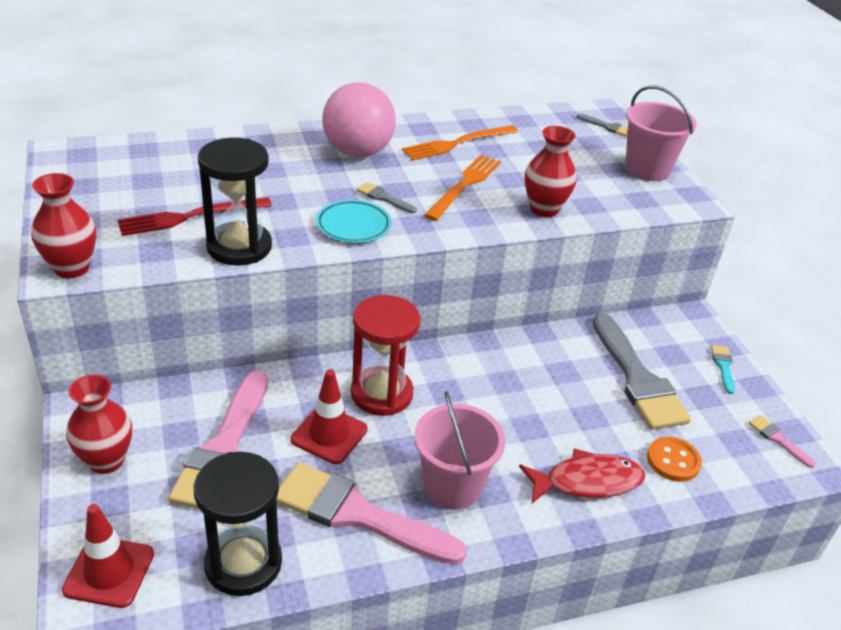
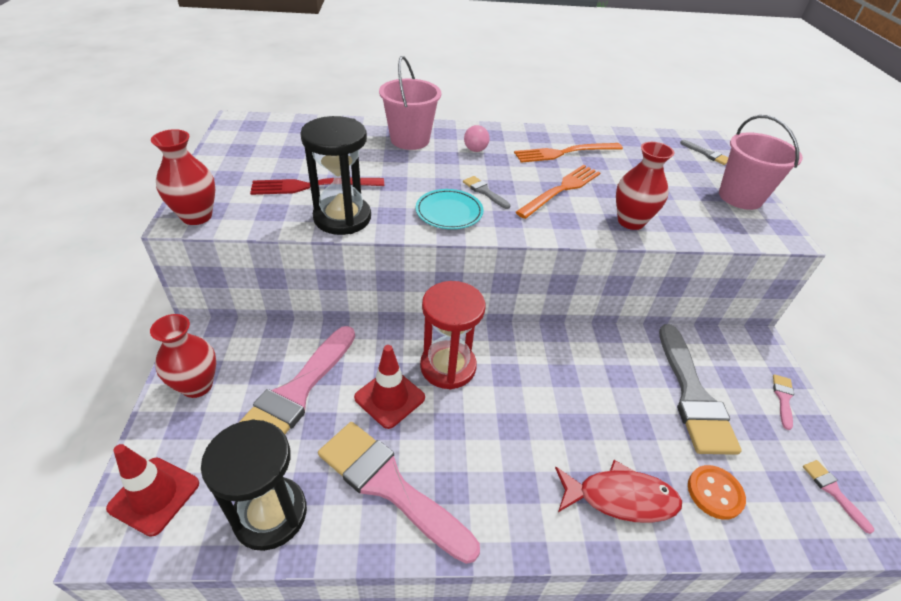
camera: 15 degrees right, 5 degrees up
pink ball [322,82,396,158] -> pink ball [464,125,490,152], size x0.41
pink bucket [414,391,505,510] -> pink bucket moved to [379,56,441,150]
turquoise brush [711,345,735,394] -> pink brush [773,374,794,430]

